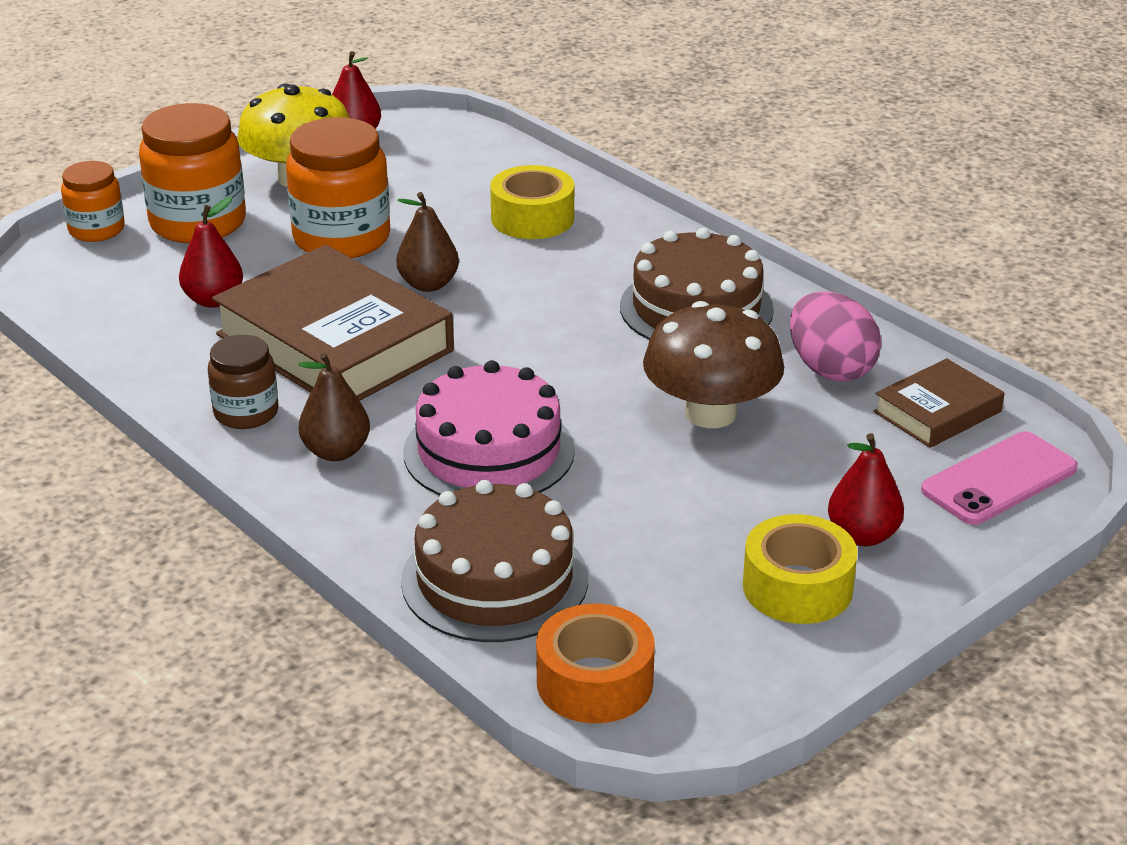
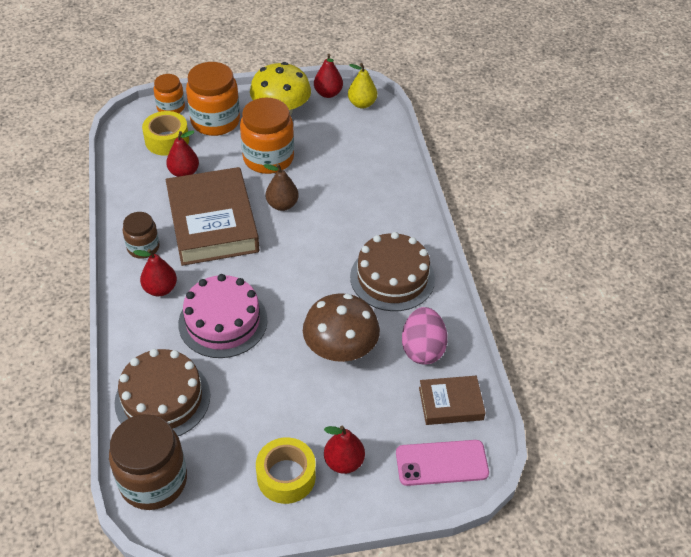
camera: 30 degrees right, 15 degrees up
brown pear [298,353,370,461] -> red pear [133,249,177,296]
yellow tape [490,165,574,239] -> yellow tape moved to [142,111,189,156]
orange tape [536,604,655,723] -> brown jar [109,414,187,510]
none -> yellow pear [348,63,377,108]

